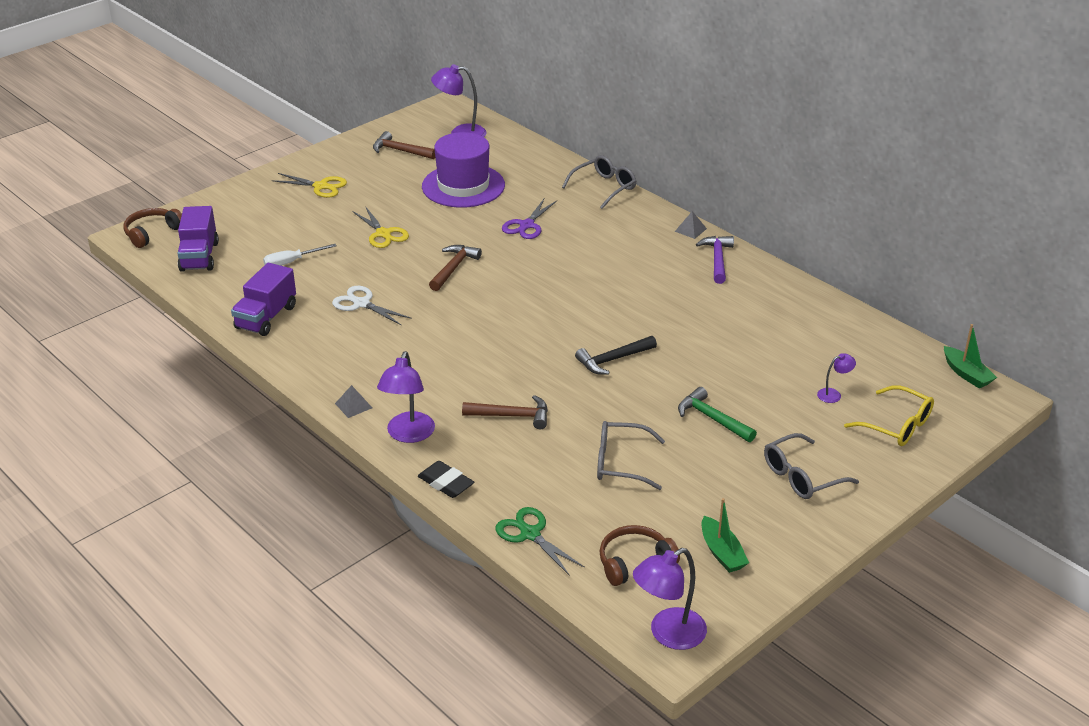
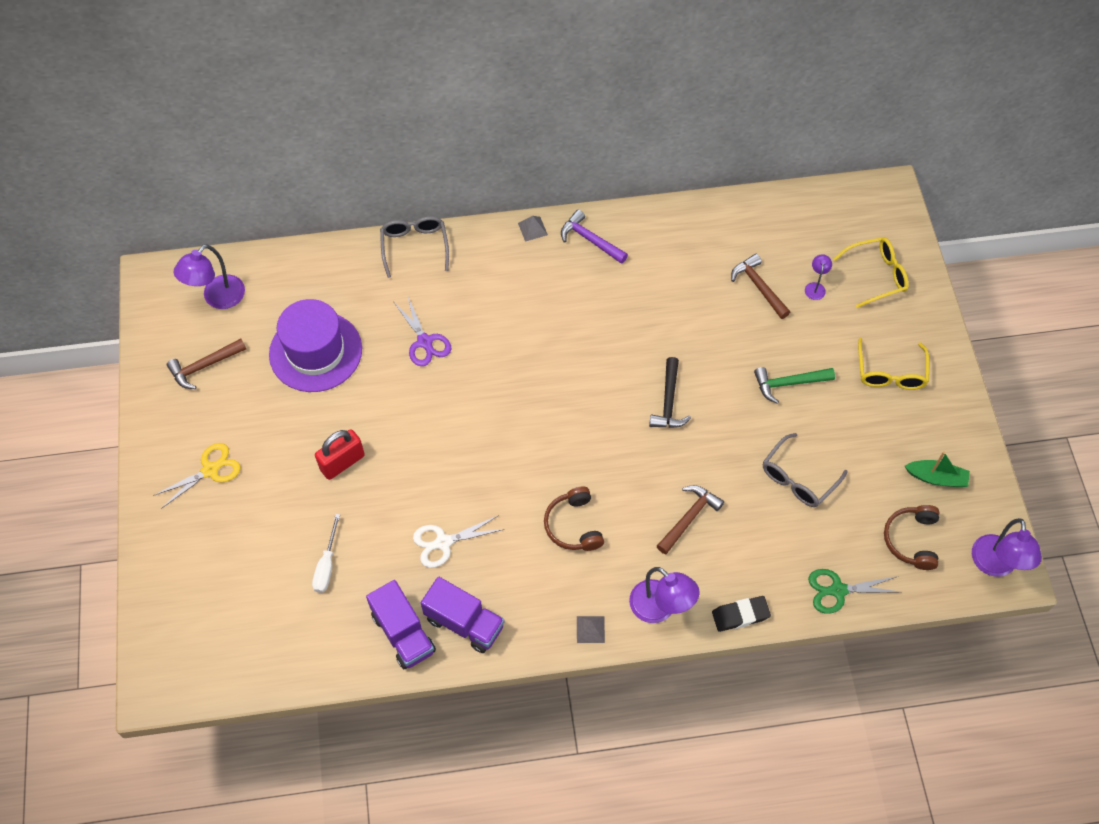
camera: 55 degrees left, 25 degrees up
brown headphones [124,208,182,248] -> brown headphones moved to [544,486,604,551]
purple truck [178,206,219,272] -> purple truck moved to [421,577,505,653]
yellow scissors [352,206,409,248] -> red padlock [315,429,365,480]
brown hammer [429,245,482,291] -> brown hammer moved to [731,254,790,319]
grey glasses [764,433,859,499] -> yellow glasses [858,338,929,390]
green boat [944,324,997,388] -> none

